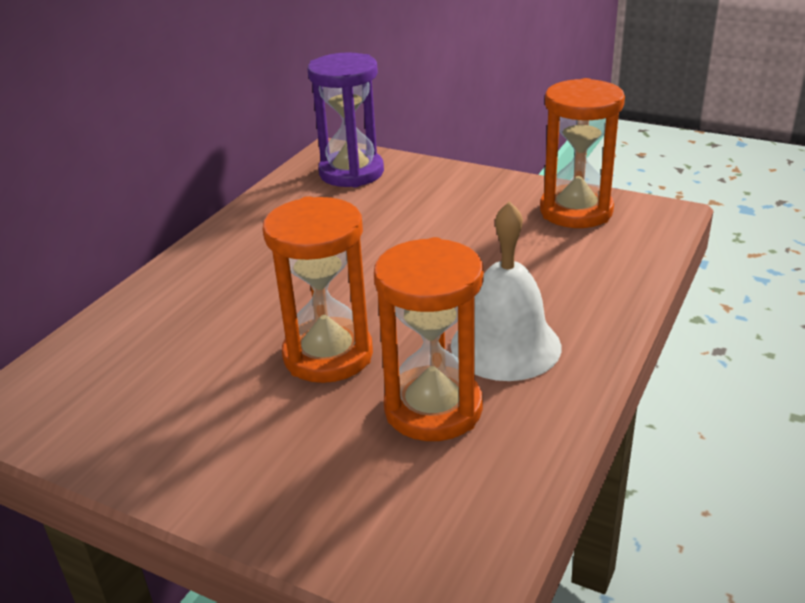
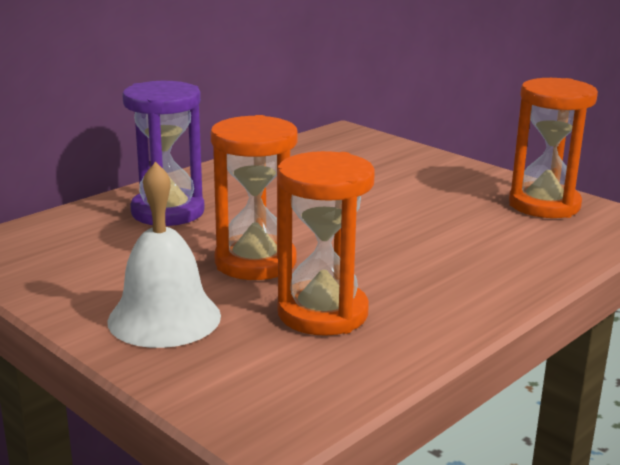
camera: 15 degrees right, 10 degrees down
purple hourglass [308,53,384,187] -> purple hourglass moved to [122,81,205,226]
white bell [451,201,561,381] -> white bell moved to [107,162,221,348]

